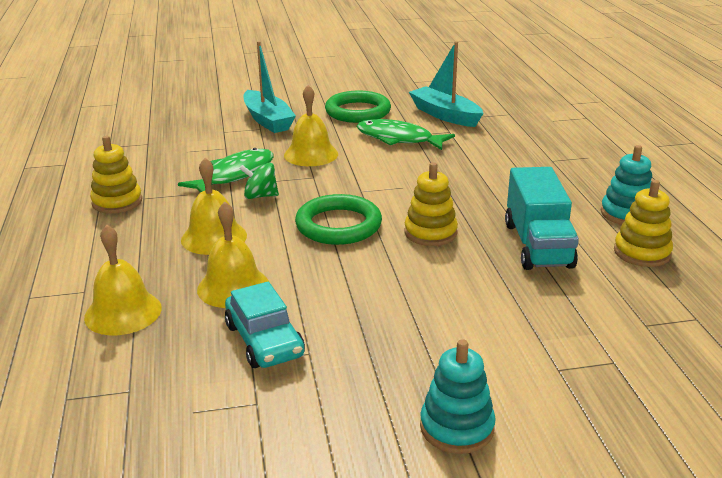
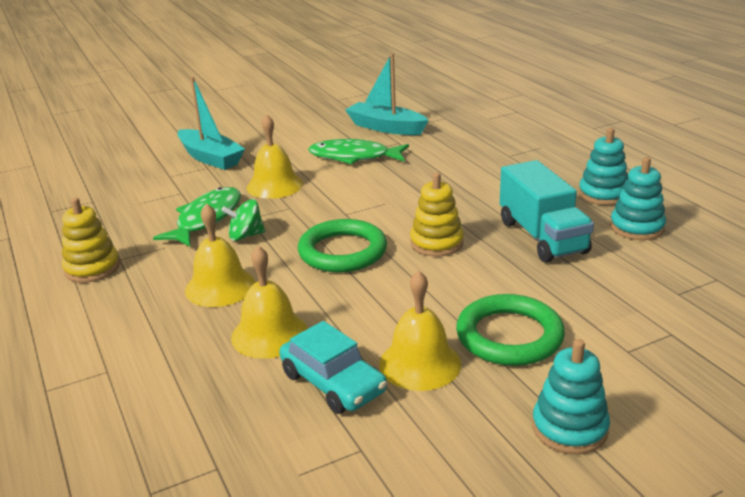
camera: 15 degrees left, 0 degrees up
yellow bell [84,225,162,335] -> yellow bell moved to [379,271,461,391]
green ring [325,91,391,123] -> green ring moved to [456,294,565,366]
yellow stacking toy [614,180,673,267] -> turquoise stacking toy [610,157,666,240]

